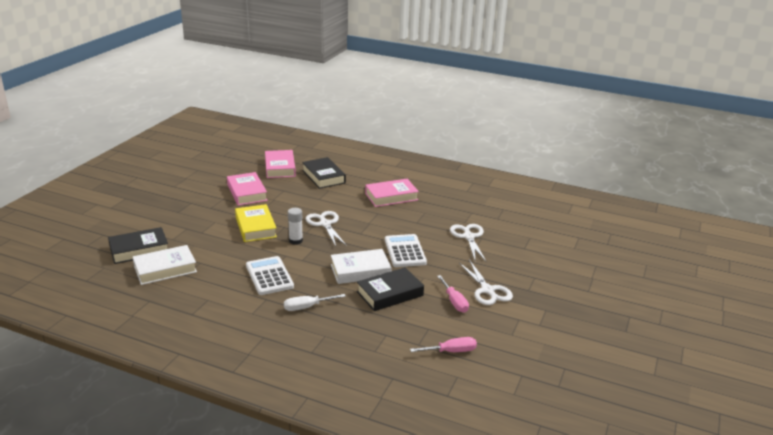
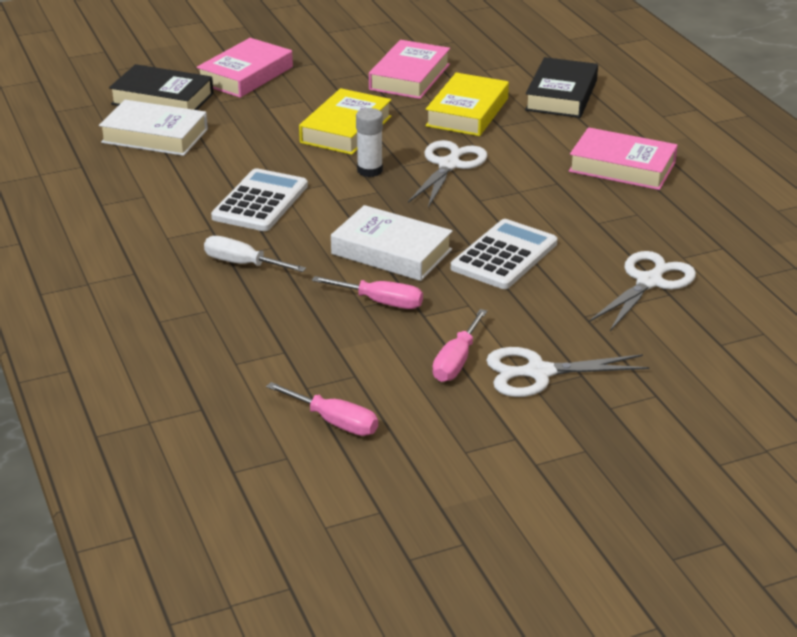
camera: 45 degrees right, 5 degrees up
pink book [265,150,296,178] -> pink book moved to [197,38,293,98]
black book [357,267,424,311] -> pink screwdriver [312,276,423,309]
white scissors [459,260,513,305] -> white scissors turned 60 degrees clockwise [486,347,650,397]
none -> yellow book [425,73,509,136]

